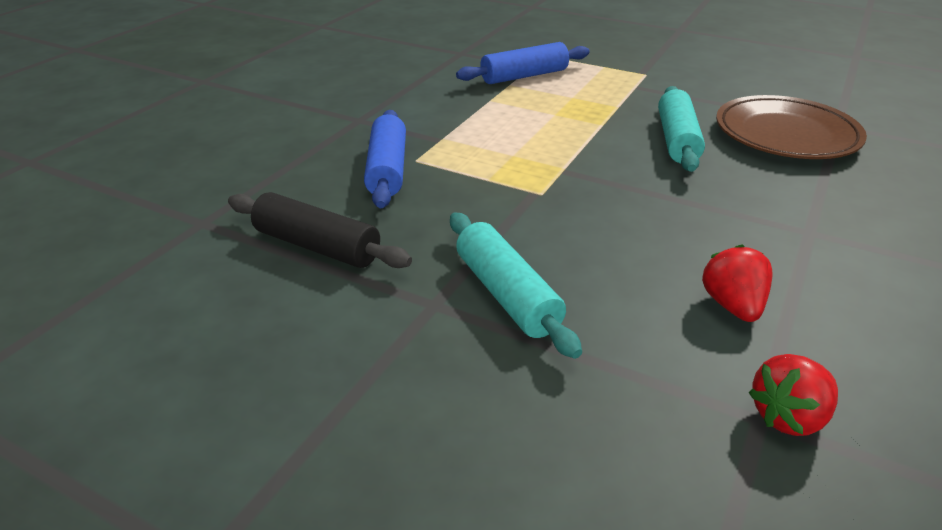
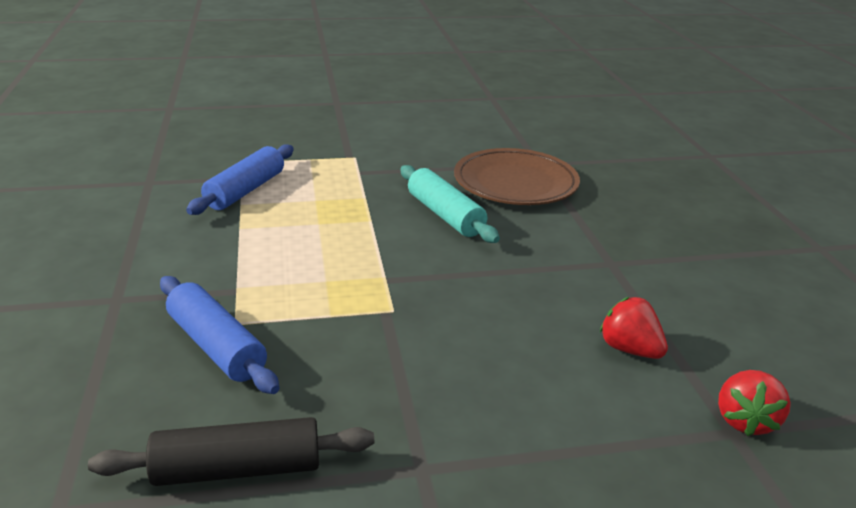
camera: 40 degrees left, 5 degrees down
turquoise rolling pin [450,213,582,359] -> none

